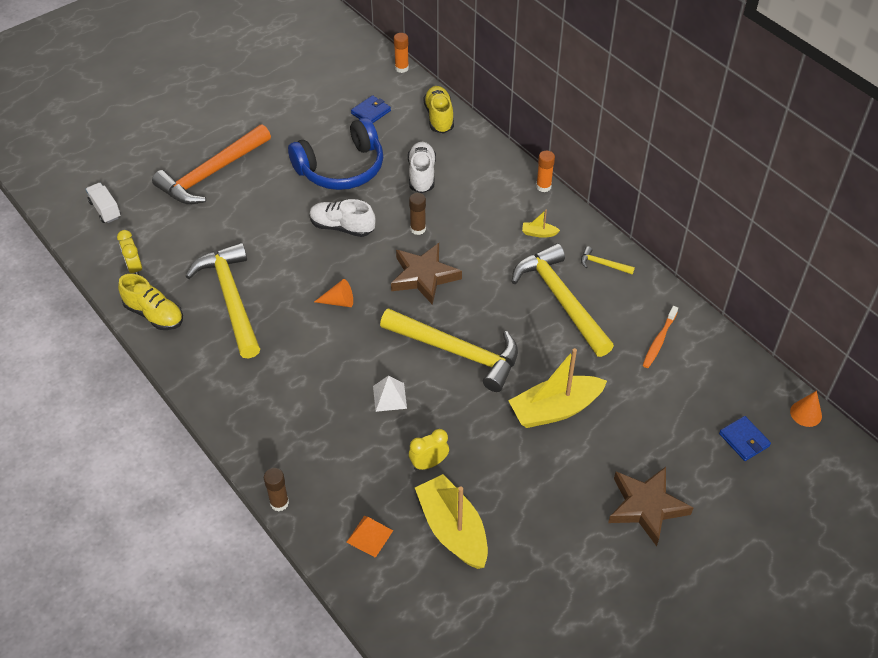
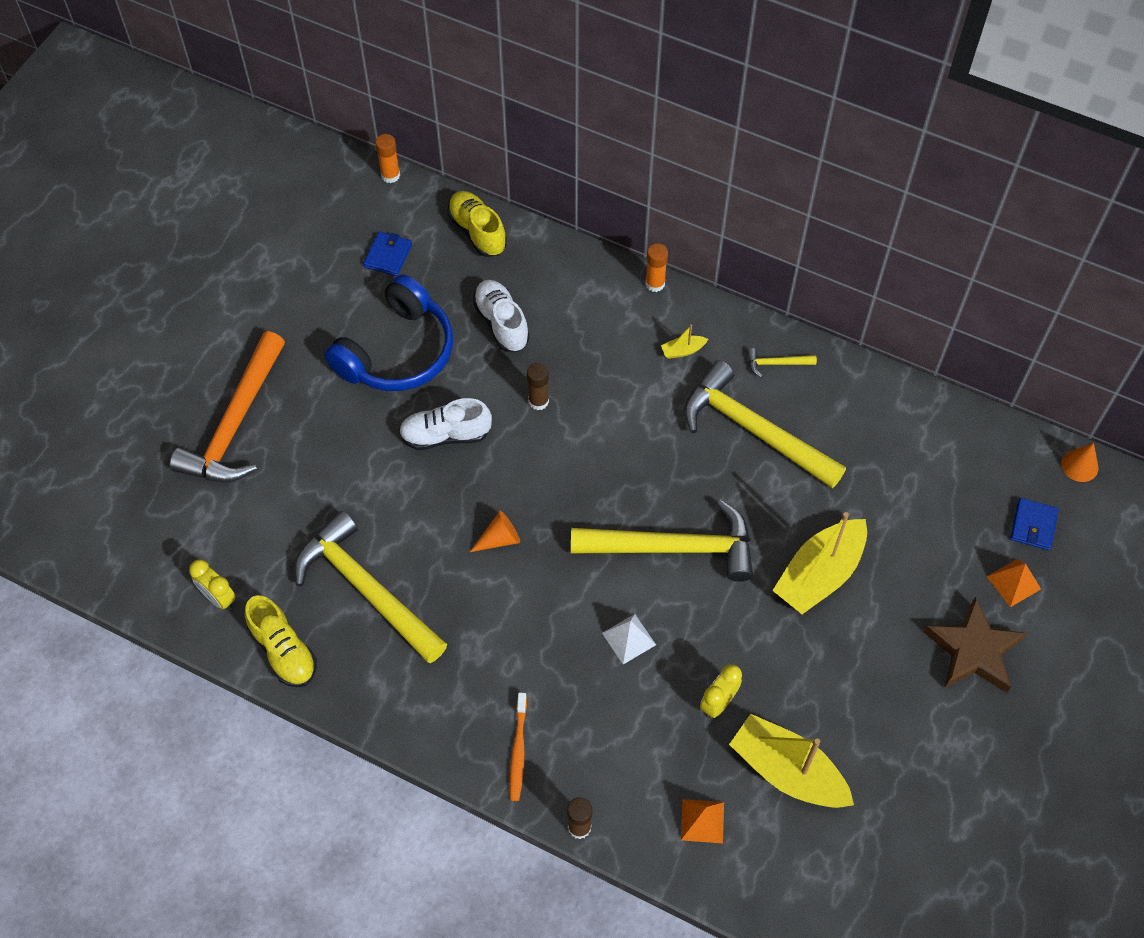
camera: 25 degrees left, 10 degrees up
white truck [86,183,121,223] -> none
yellow shoe [118,274,183,330] -> yellow shoe turned 45 degrees clockwise [245,596,317,687]
brown star [391,243,462,305] -> none
orange toothbrush [643,306,678,368] -> orange toothbrush moved to [510,693,527,801]
blue wallet [719,416,771,461] -> blue wallet turned 75 degrees clockwise [1010,498,1059,550]
none -> orange pyramid [986,559,1041,607]

